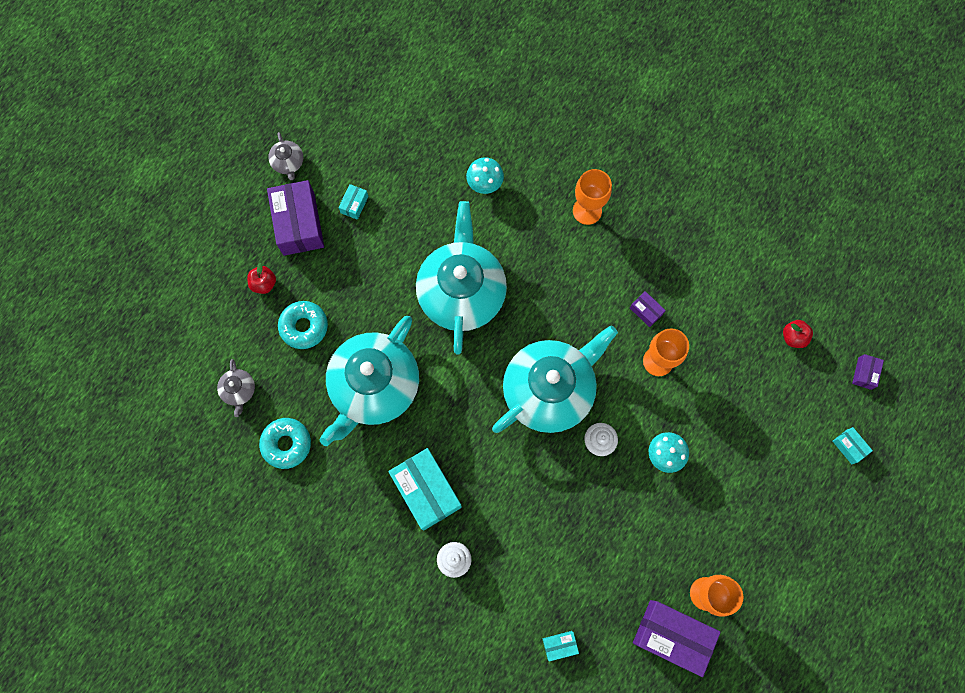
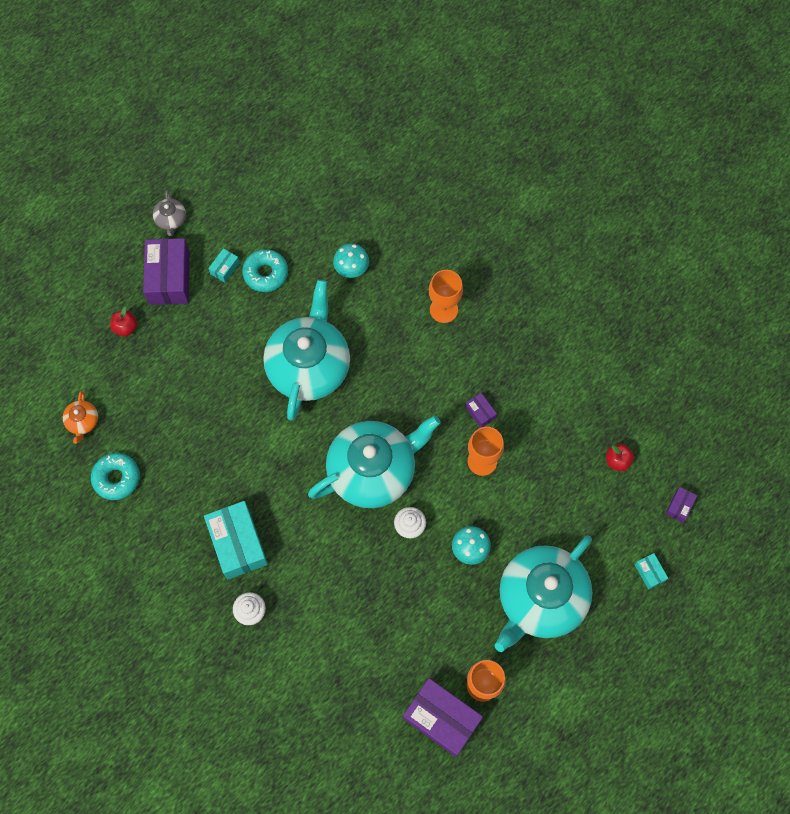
camera: 10 degrees right, 5 degrees down
grey teapot [217,359,255,417] -> orange teapot [63,391,98,444]
turquoise donut [278,301,328,349] -> turquoise donut moved to [242,249,288,292]
turquoise teapot [319,316,419,446] -> turquoise teapot moved to [495,536,592,652]
turquoise box [543,631,579,662] -> none

